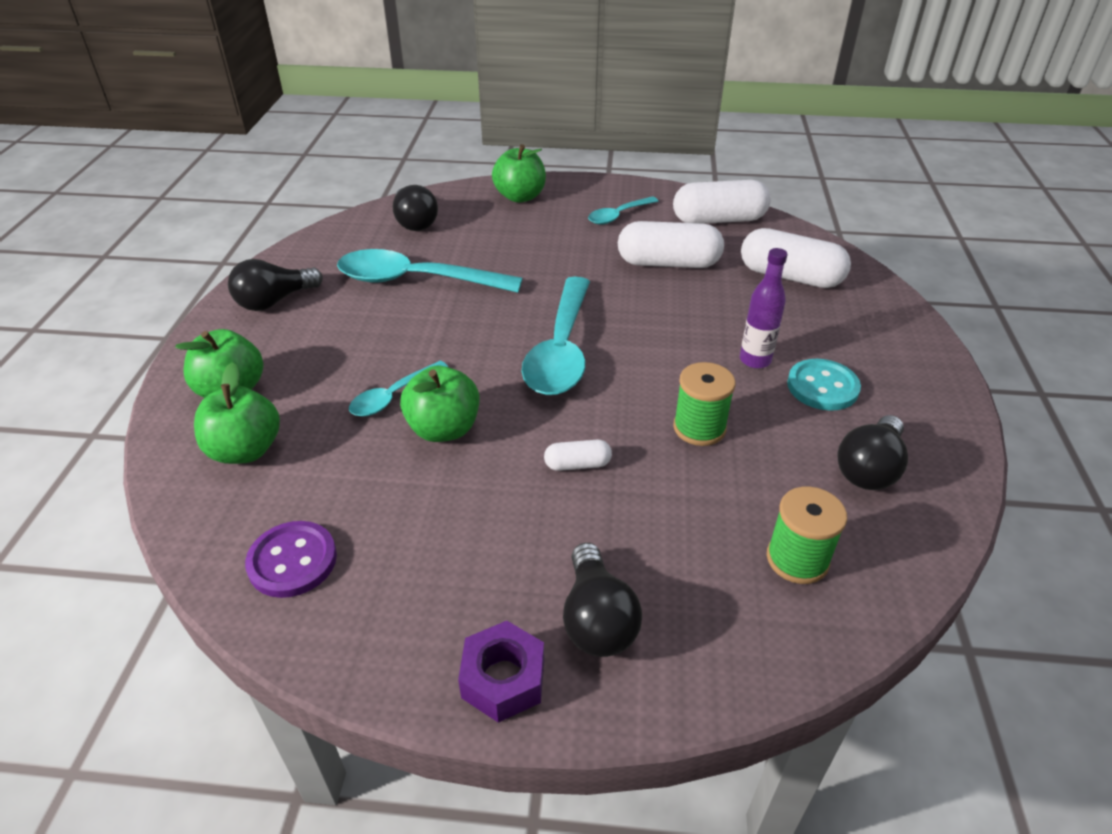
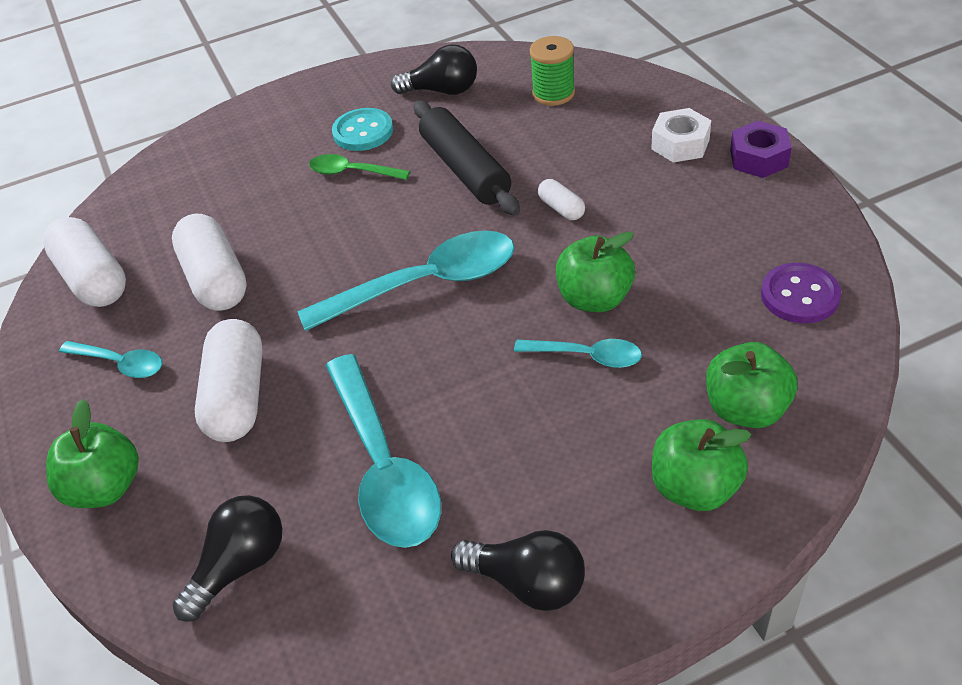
camera: 115 degrees left, 5 degrees up
black light bulb [563,543,642,657] -> white nut [651,108,711,162]
green spool [673,362,735,446] -> black rolling pin [414,101,520,216]
purple bottle [740,248,787,369] -> green spoon [309,154,410,180]
white capsule [741,228,851,288] -> white capsule moved to [195,319,263,442]

